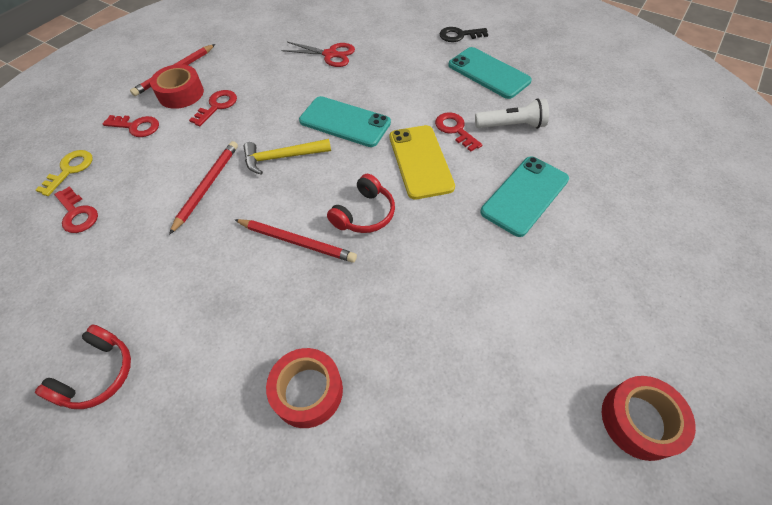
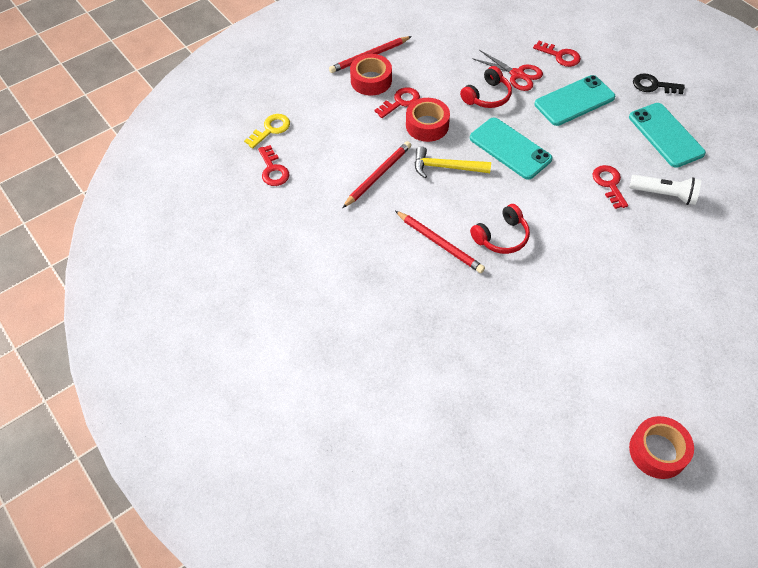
camera: 20 degrees right, 0 degrees up
red headphones [35,324,131,409] -> red headphones moved to [460,66,512,108]
red key [103,115,159,137] -> red key moved to [533,41,581,67]
red tape [266,348,343,428] -> red tape moved to [406,98,450,142]
yellow phone [390,125,455,199] -> none
turquoise phone [480,157,569,237] -> turquoise phone moved to [535,75,615,126]

